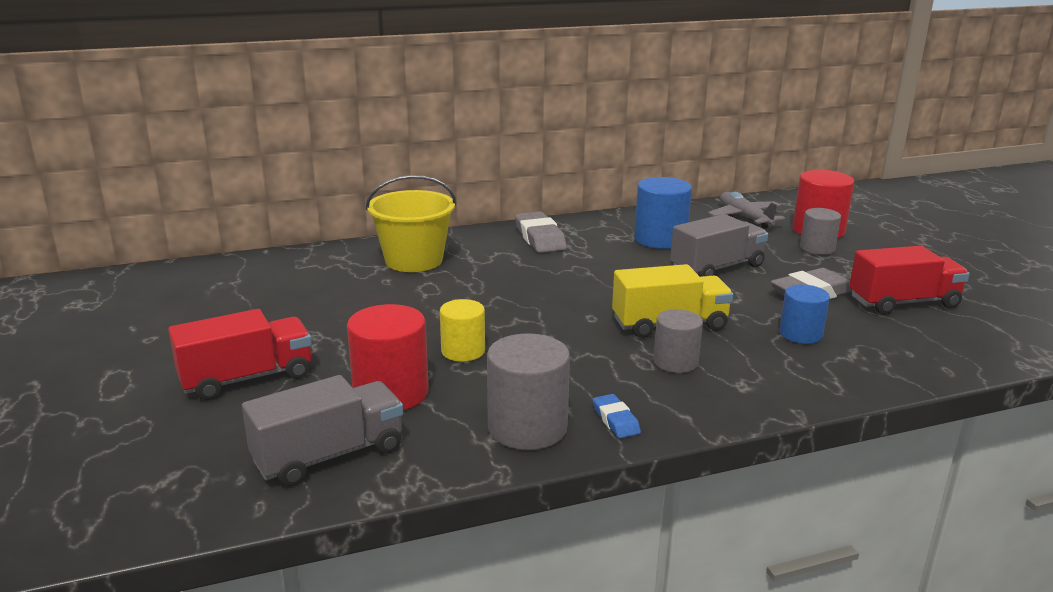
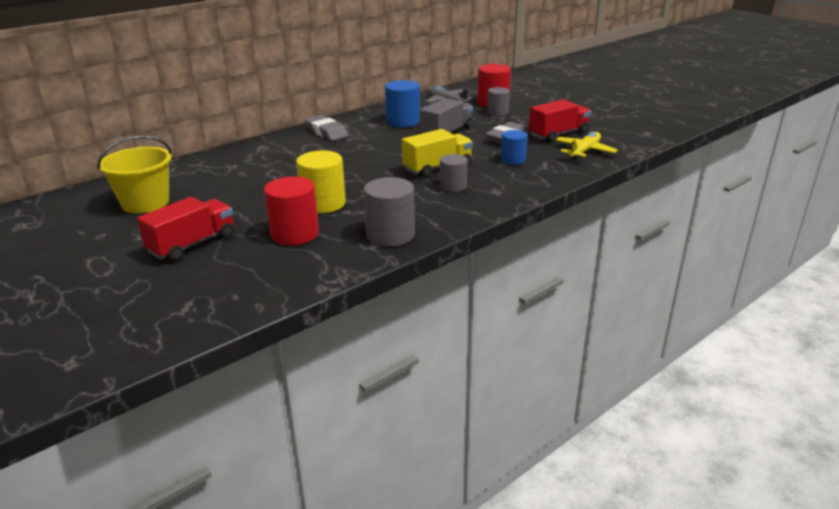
camera: 20 degrees left, 5 degrees up
grey truck [242,375,403,486] -> none
yellow bucket [365,175,456,272] -> yellow bucket moved to [97,136,172,214]
yellow cylinder [440,299,485,362] -> yellow cylinder [296,150,346,213], size x1.57
blue eraser [593,394,641,439] -> none
none -> yellow plane [555,131,618,160]

